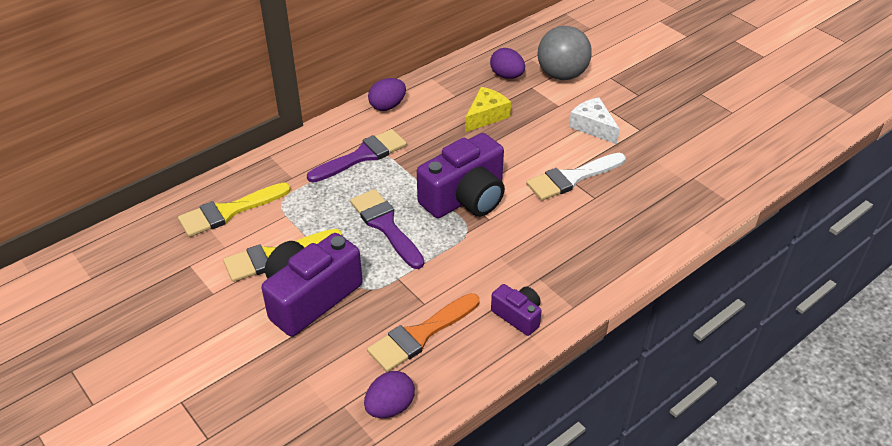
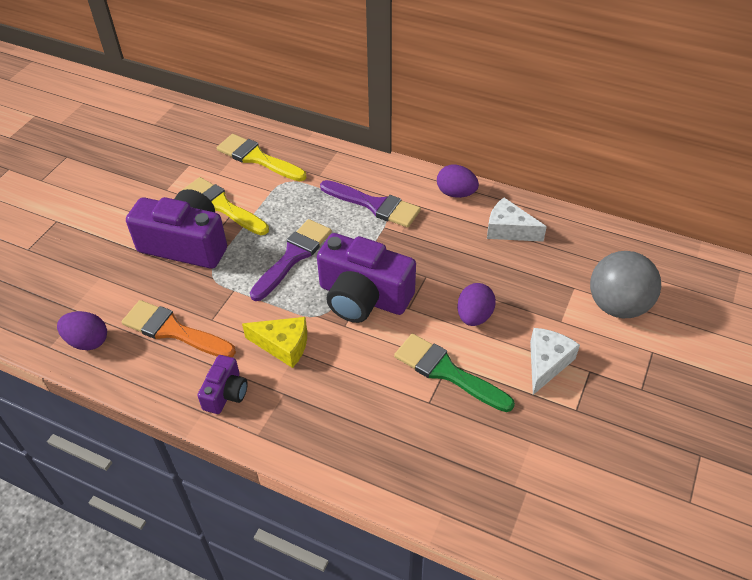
camera: 65 degrees right, 5 degrees up
yellow cheese [465,87,511,132] -> yellow cheese moved to [242,317,307,368]
purple egg [490,48,525,79] -> purple egg moved to [457,283,496,326]
white brush [526,153,626,201] -> green brush [394,334,515,412]
none -> white cheese [487,198,547,242]

